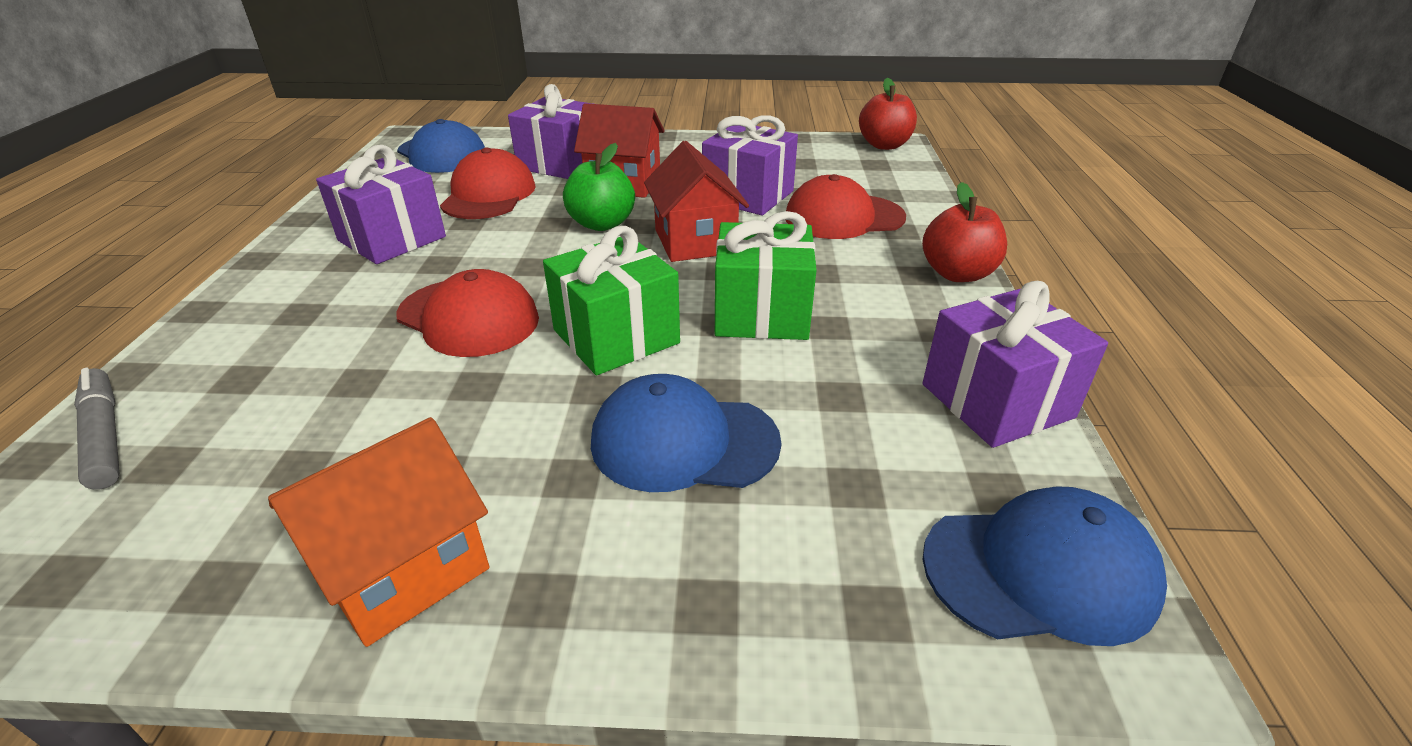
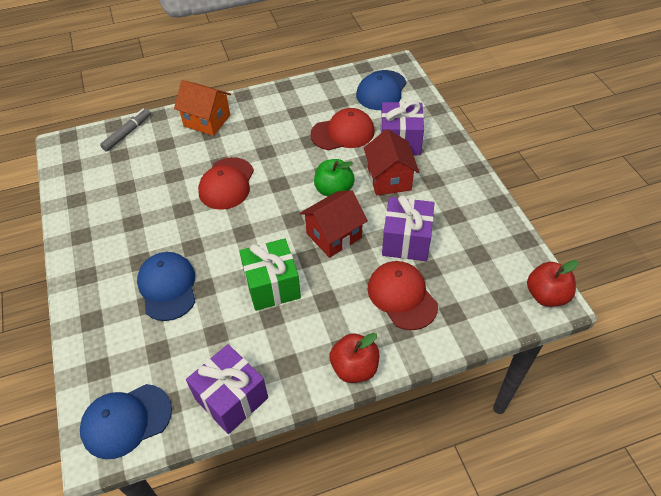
camera: 70 degrees right, 15 degrees up
orange house [268,417,490,647] -> orange house moved to [174,80,231,136]
purple gift [316,145,446,264] -> none
green gift [543,226,680,375] -> none
blue cap [922,486,1167,646] -> blue cap turned 90 degrees clockwise [80,384,172,459]

